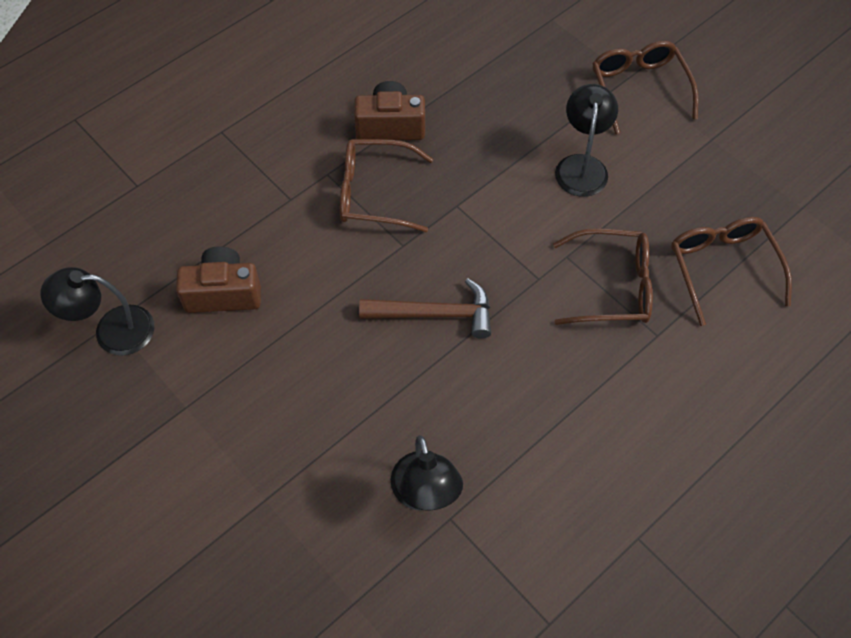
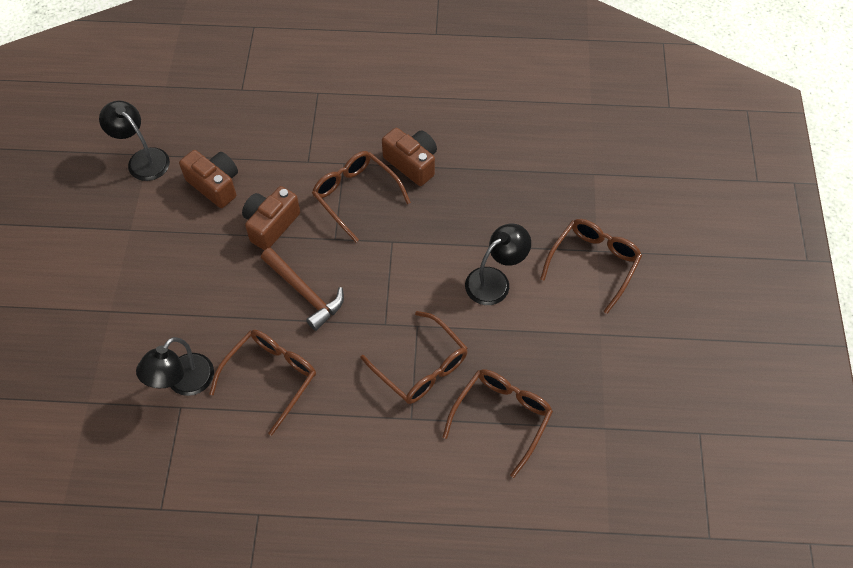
camera: 45 degrees right, 0 degrees up
none -> brown glasses [209,330,316,436]
none -> brown camera [242,186,300,250]

